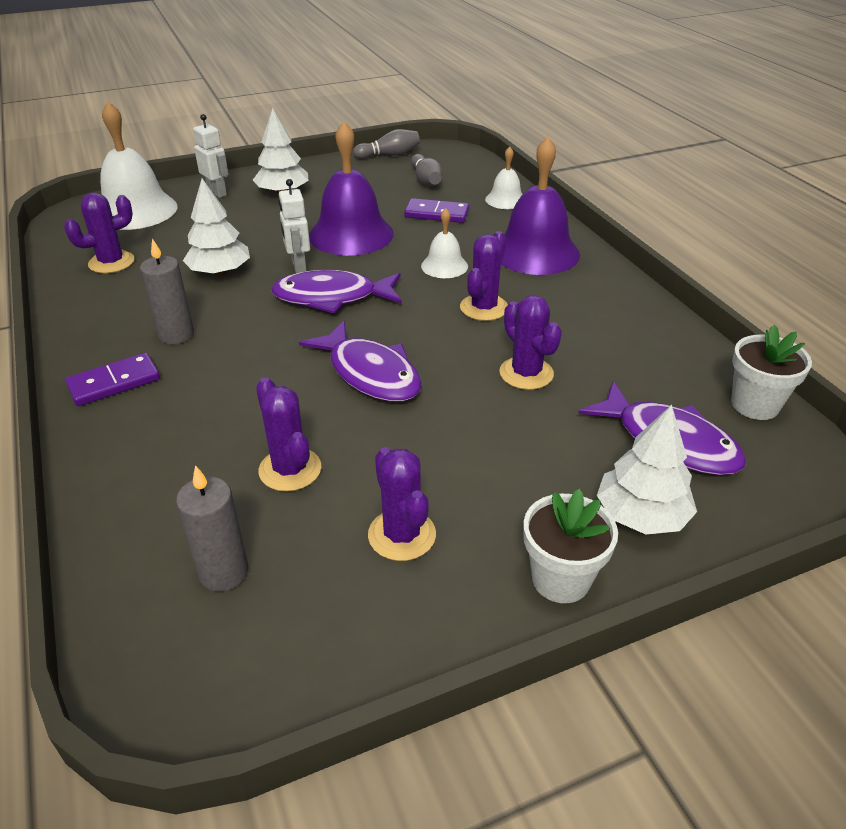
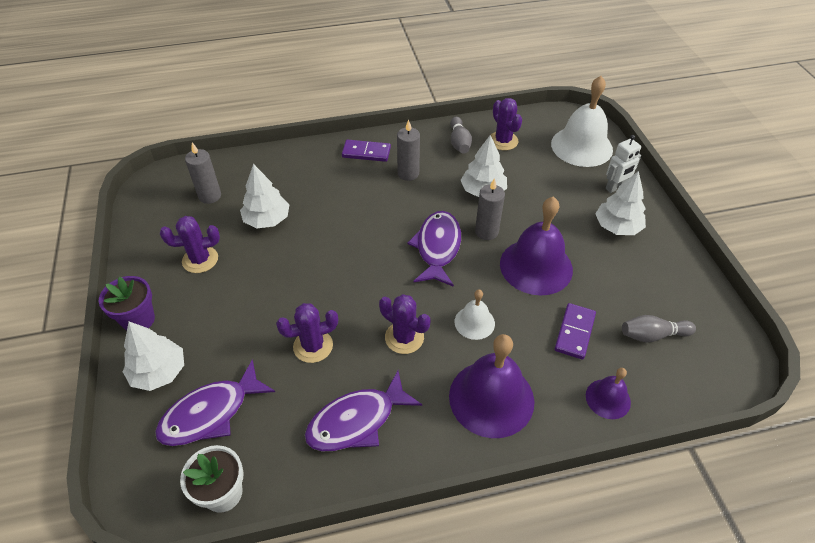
camera: 100 degrees right, 10 degrees up
purple domino [65,353,160,406] -> purple domino turned 60 degrees counterclockwise [342,139,391,162]
purple cactus [256,378,321,492] -> white tree [240,164,290,228]
white robot [278,179,310,273] -> grey candle [475,178,505,240]
purple fish [299,321,422,402] -> purple fish moved to [305,371,422,451]
grey bowling pin [353,129,420,159] -> grey bowling pin moved to [450,117,472,154]
white bell [485,147,523,209] -> purple bell [586,368,631,419]
white flower pot [523,489,618,603] -> purple flower pot [99,276,155,331]

